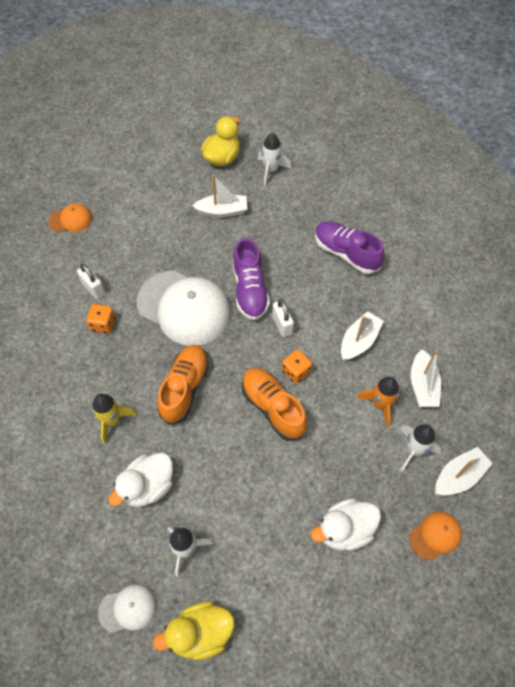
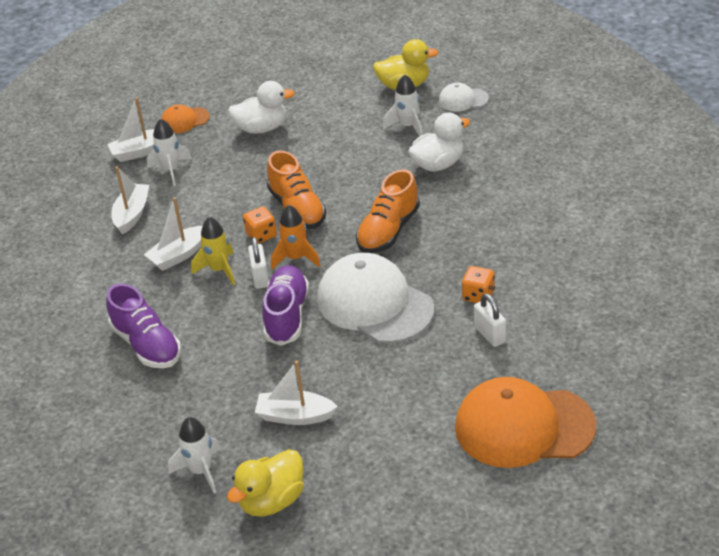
camera: 165 degrees left, 20 degrees down
orange cap [49,203,92,232] -> orange cap [455,377,596,468], size x2.12
yellow rocket [92,394,137,444] -> yellow rocket moved to [191,217,235,285]
orange rocket [357,377,400,428] -> orange rocket moved to [271,205,321,270]

